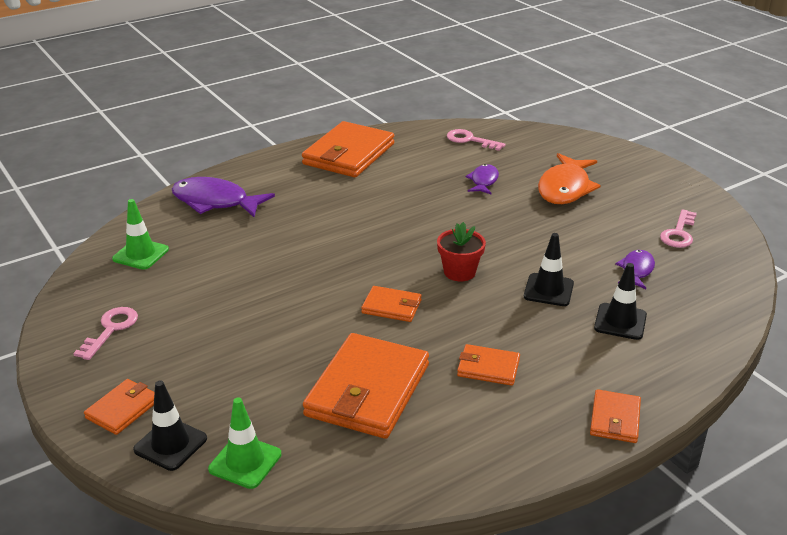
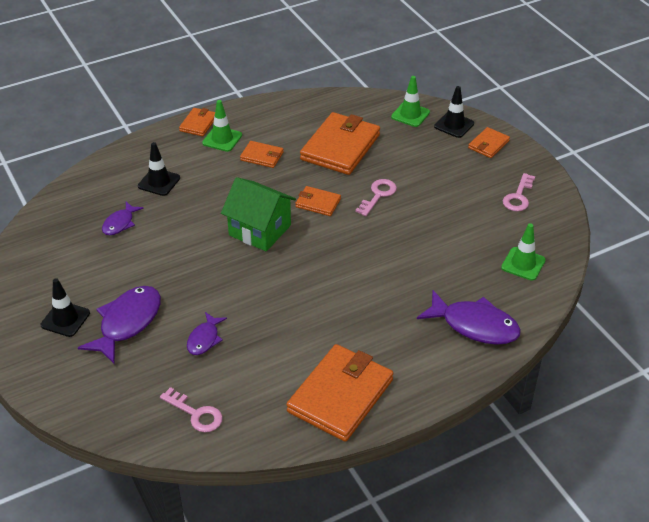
camera: 175 degrees left, 10 degrees up
red flower pot [437,222,486,281] -> green house [221,177,296,251]
black traffic cone [524,233,574,306] -> black traffic cone moved to [41,278,90,337]
orange fish [538,153,601,204] -> purple fish [78,286,161,365]
pink key [660,209,697,248] -> pink key moved to [355,179,397,216]
none -> green traffic cone [202,100,242,152]

